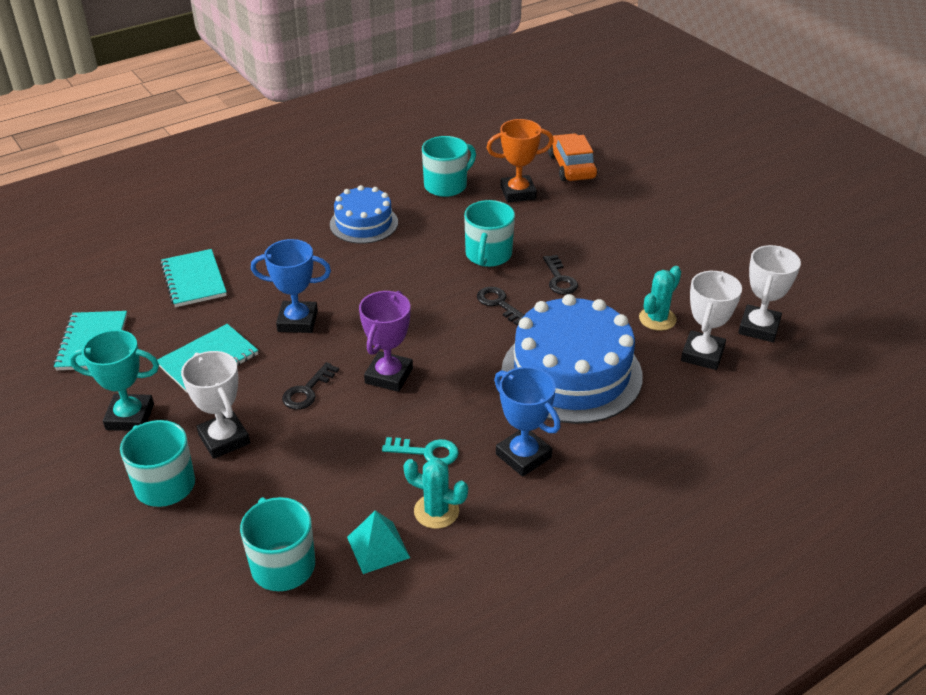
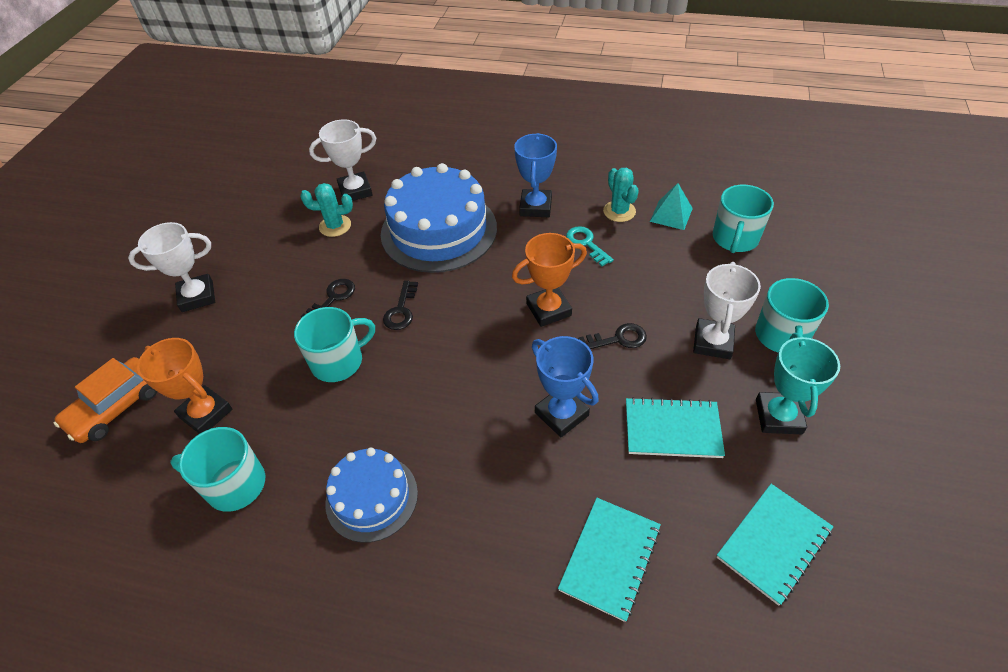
camera: 130 degrees left, 10 degrees up
turquoise trophy [69,330,159,431] -> turquoise trophy turned 45 degrees clockwise [756,333,840,434]
purple trophy [359,291,413,392] -> orange trophy [512,233,587,327]
white trophy [738,245,801,342] -> white trophy moved to [128,222,215,312]

